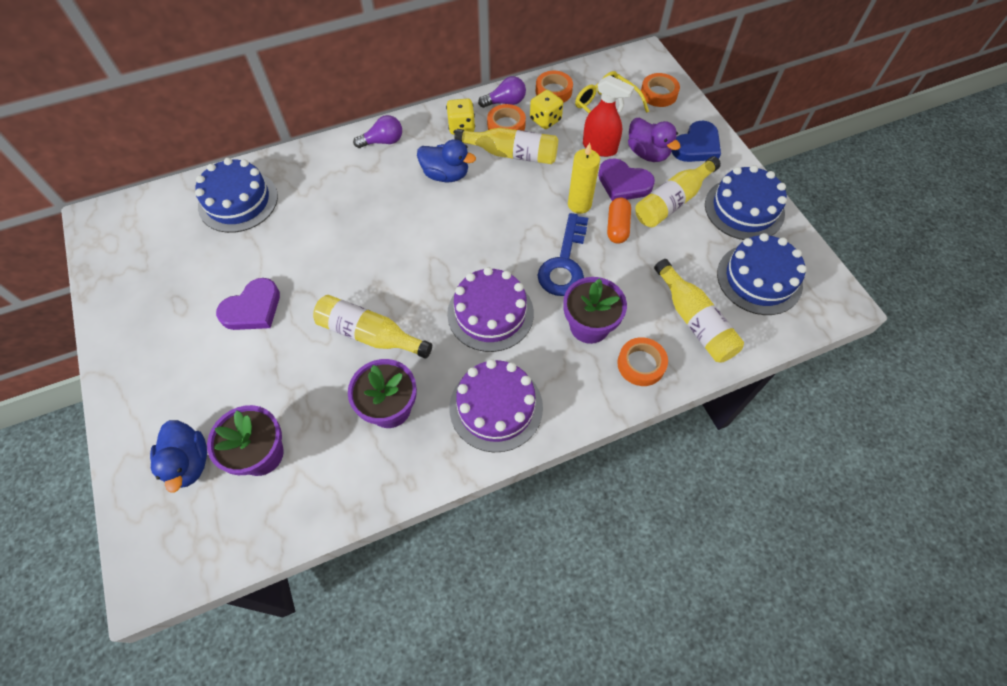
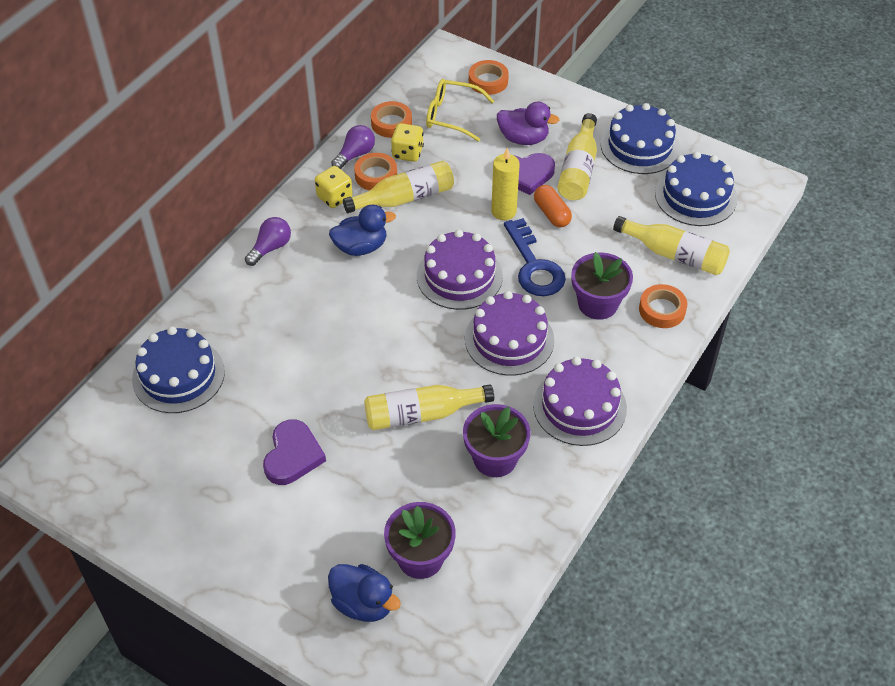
camera: 35 degrees left, 10 degrees down
red spray bottle [583,75,634,157] -> none
blue heart [671,120,721,162] -> none
none -> purple cake [417,229,503,310]

